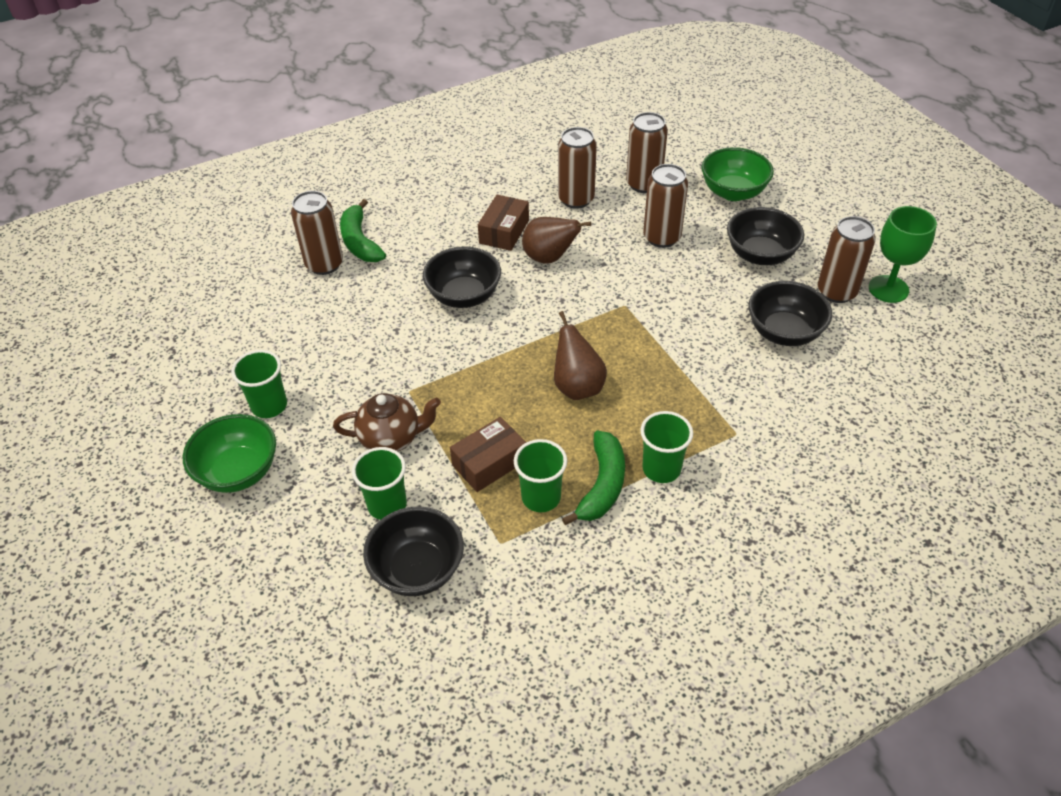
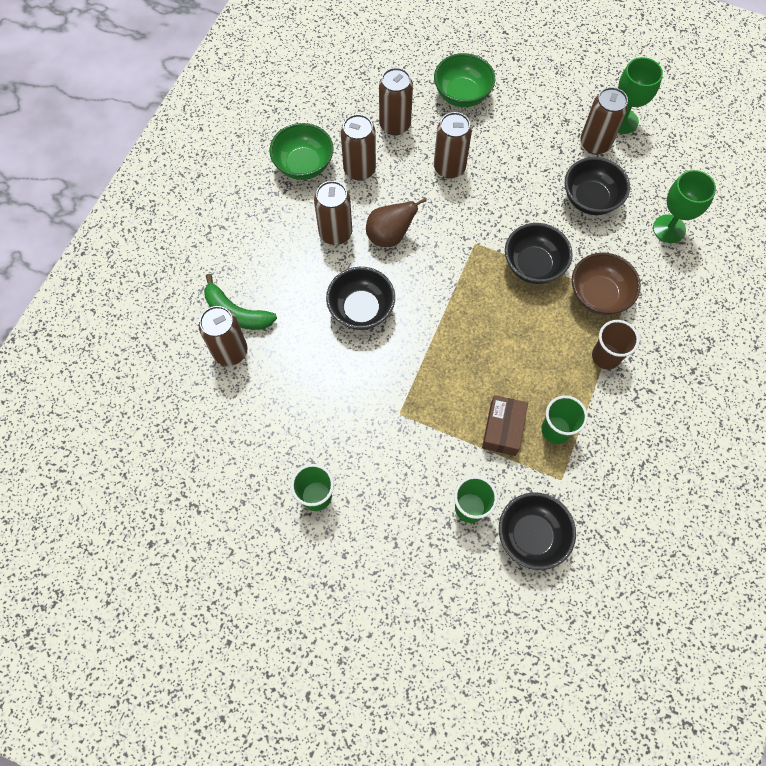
camera: 40 degrees left, 20 degrees up
green bowl [183,414,276,493] -> green bowl moved to [269,123,334,180]
brown teapot [333,393,441,452] -> none
brown box [478,195,529,251] -> brown can [314,181,352,245]
brown pear [554,311,607,400] -> none
green banana [562,431,625,525] -> none
green cup [640,411,693,483] -> brown cup [592,320,639,369]
black bowl [727,207,804,265] -> black bowl moved to [505,223,573,284]
none -> brown bowl [572,253,641,315]
none -> green goblet [653,170,716,243]

